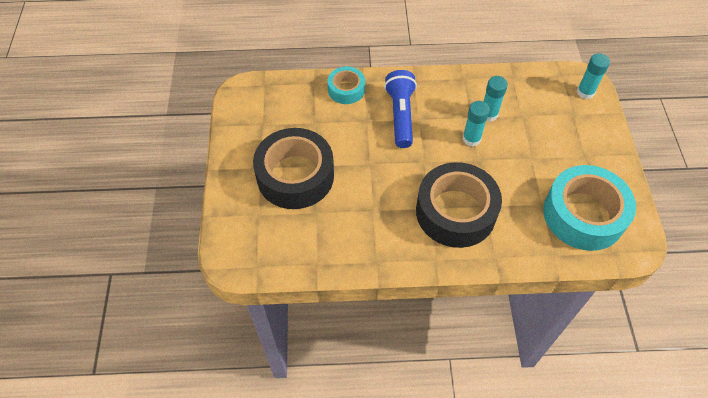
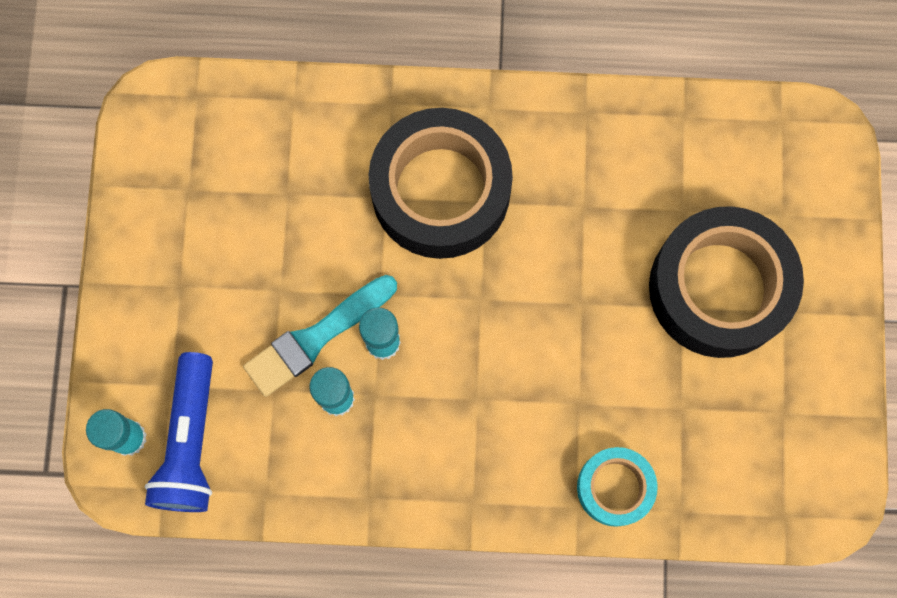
camera: 175 degrees left, 20 degrees up
blue flashlight [384,70,417,148] -> blue flashlight moved to [145,352,213,512]
turquoise tape [543,165,636,251] -> none
none -> turquoise brush [243,275,397,397]

